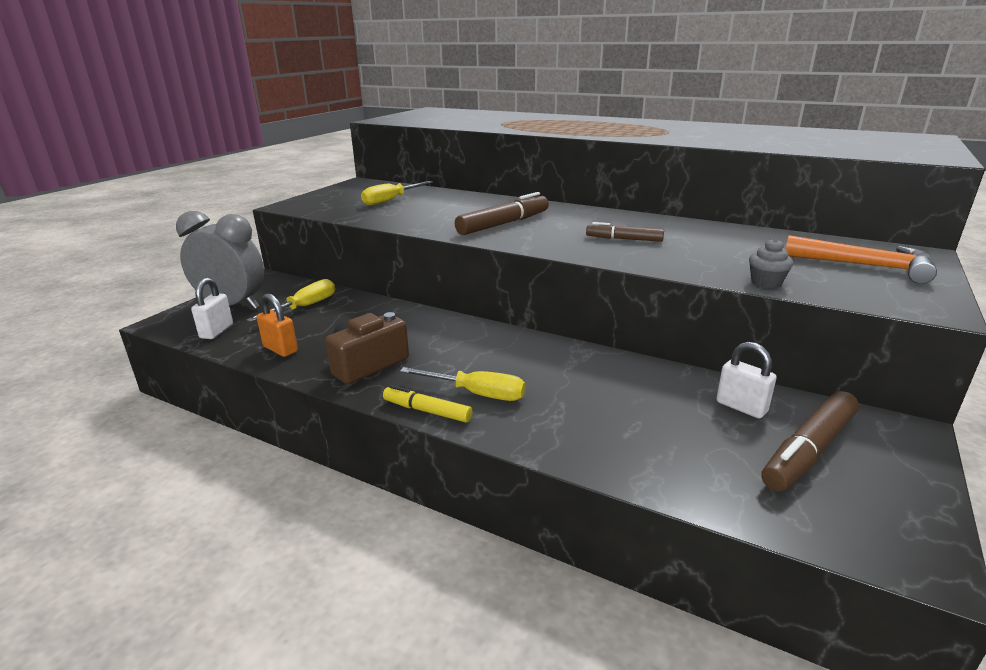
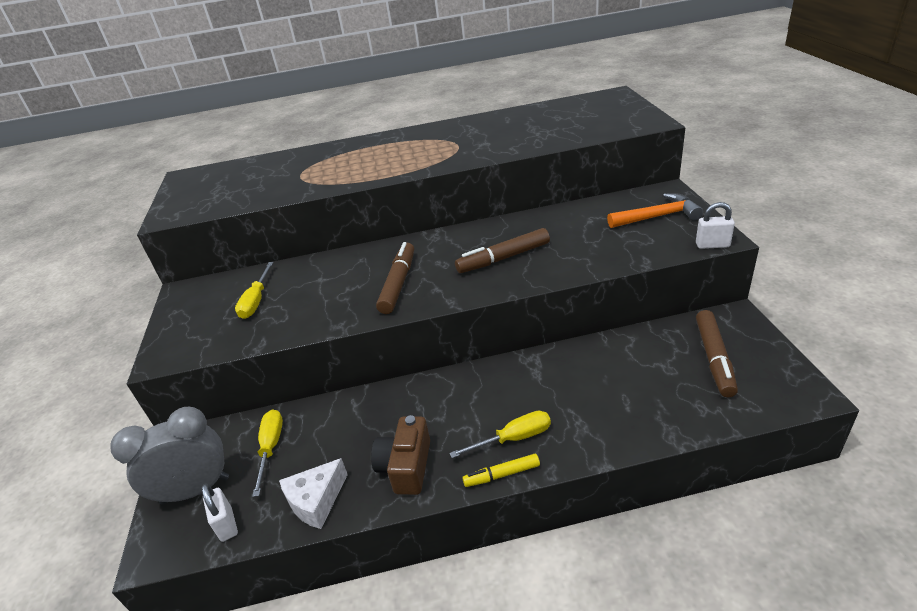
camera: 35 degrees left, 10 degrees up
orange padlock [257,293,298,357] -> white cheese [279,458,348,529]
brown marker [586,222,664,242] -> brown marker [455,228,550,273], size x1.64
white padlock [716,342,776,418] -> white padlock moved to [696,202,735,249]
grey cupcake [749,238,793,288] -> none

